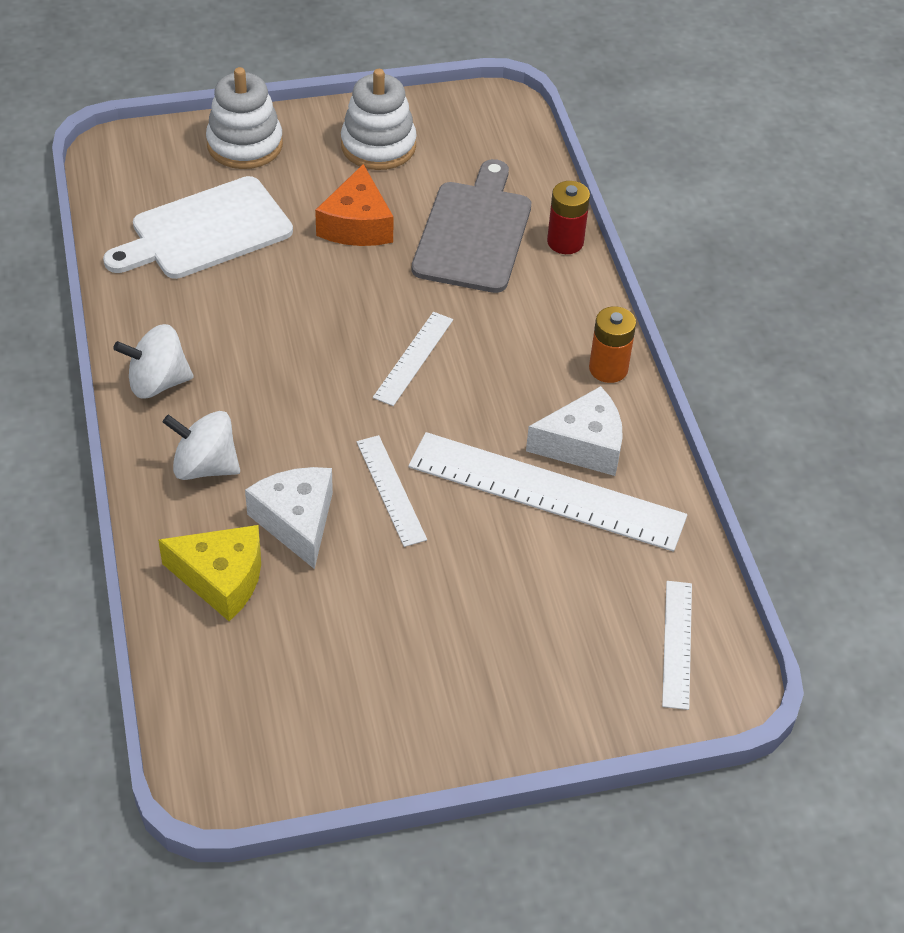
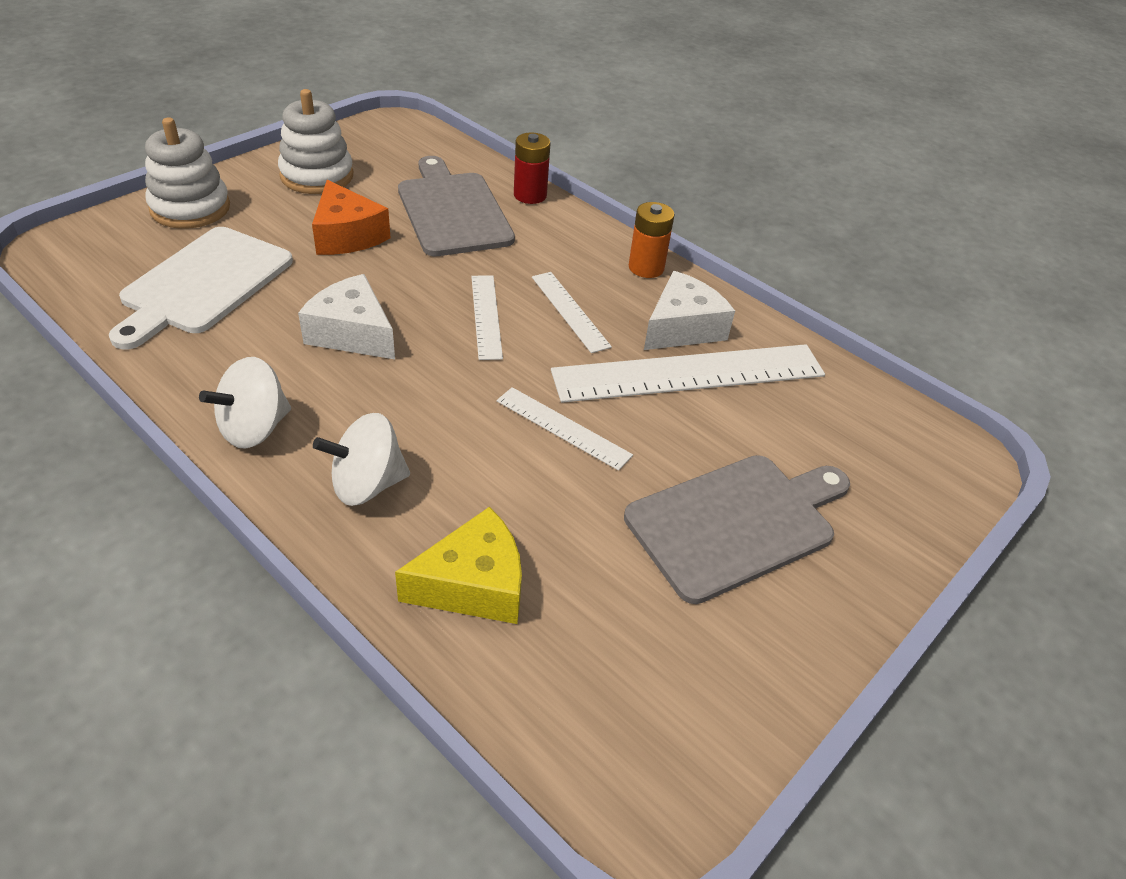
camera: 35 degrees left, 5 degrees down
white cheese [245,467,333,569] -> white cheese moved to [298,274,395,359]
white ruler [662,581,692,710] -> white ruler moved to [532,272,612,353]
none -> grey cutting board [624,455,850,604]

